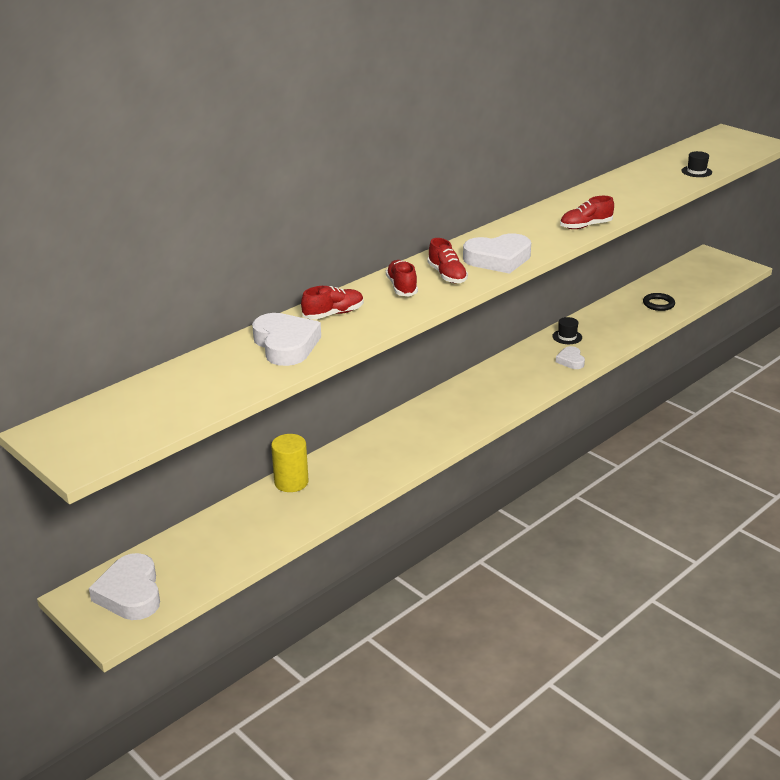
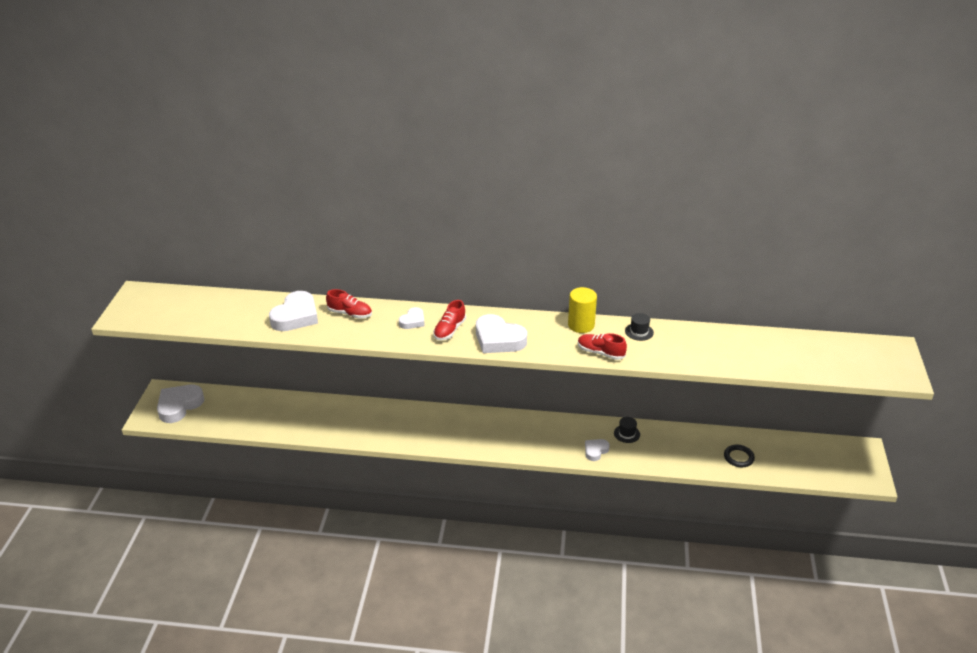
camera: 50 degrees right, 5 degrees up
yellow cylinder [271,434,309,492] -> yellow cylinder moved to [568,287,597,333]
red shoe [386,260,418,297] -> white heart [399,307,425,329]
black hat [681,151,712,177] -> black hat moved to [625,313,654,341]

